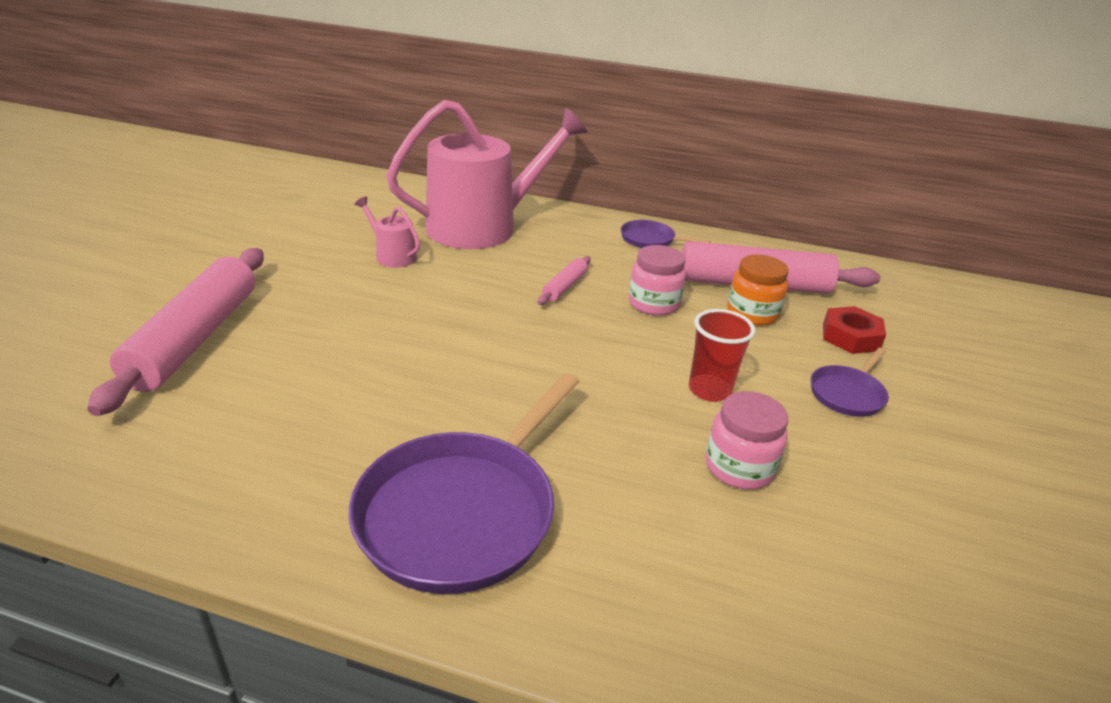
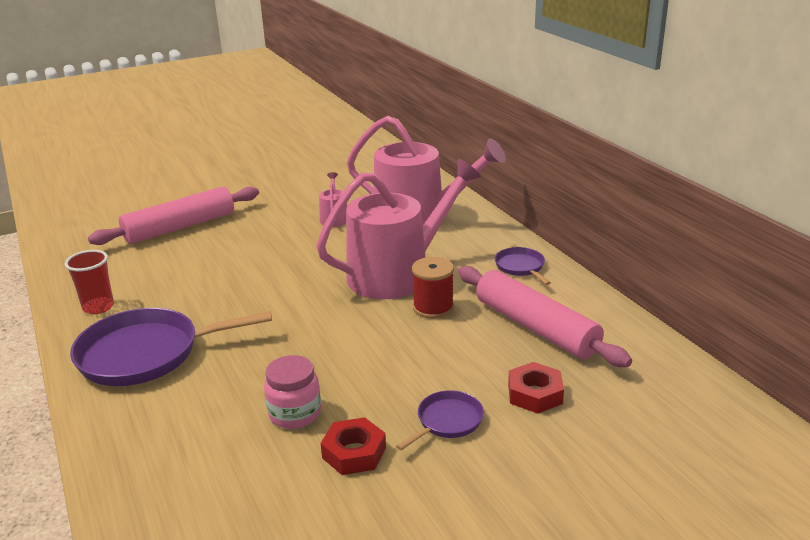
camera: 50 degrees right, 5 degrees down
pink rolling pin [538,256,591,305] -> pink watering can [316,159,481,299]
pink jar [629,245,686,316] -> red spool [412,257,454,319]
red cup [689,309,756,402] -> red cup moved to [65,250,114,314]
orange jar [727,255,789,326] -> none
purple pan [811,348,889,417] -> purple pan turned 135 degrees clockwise [396,390,484,450]
none -> red nut [320,417,386,475]

